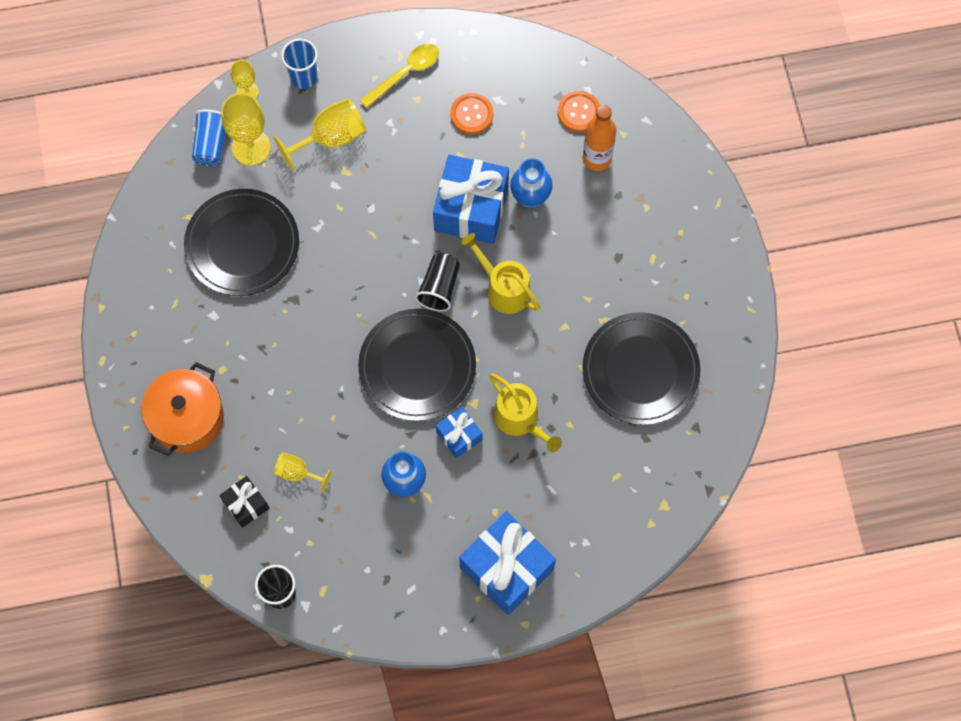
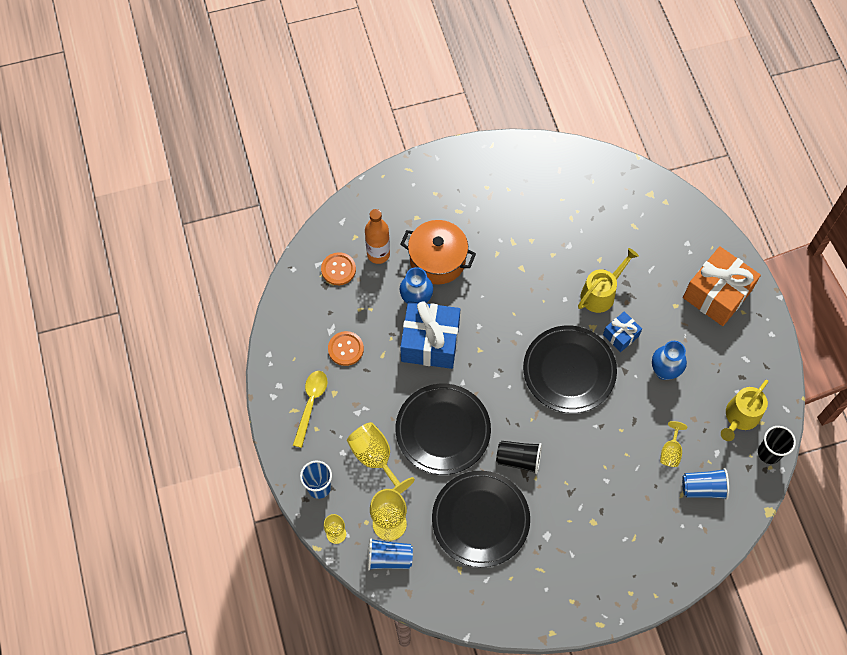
camera: 95 degrees left, 5 degrees down
orange pot [141,362,224,456] -> orange pot moved to [400,220,476,284]
black gift [219,476,269,528] -> blue cup [682,468,729,500]
yellow spoon [360,44,439,108] -> yellow spoon turned 60 degrees clockwise [293,371,328,448]
black cup [415,253,460,312] -> black cup moved to [496,441,542,474]
blue gift [459,511,556,615] -> orange gift [683,246,761,326]
yellow watering can [461,233,540,314] -> yellow watering can moved to [721,380,768,441]
black plate [582,312,701,425] -> black plate moved to [396,384,491,475]

